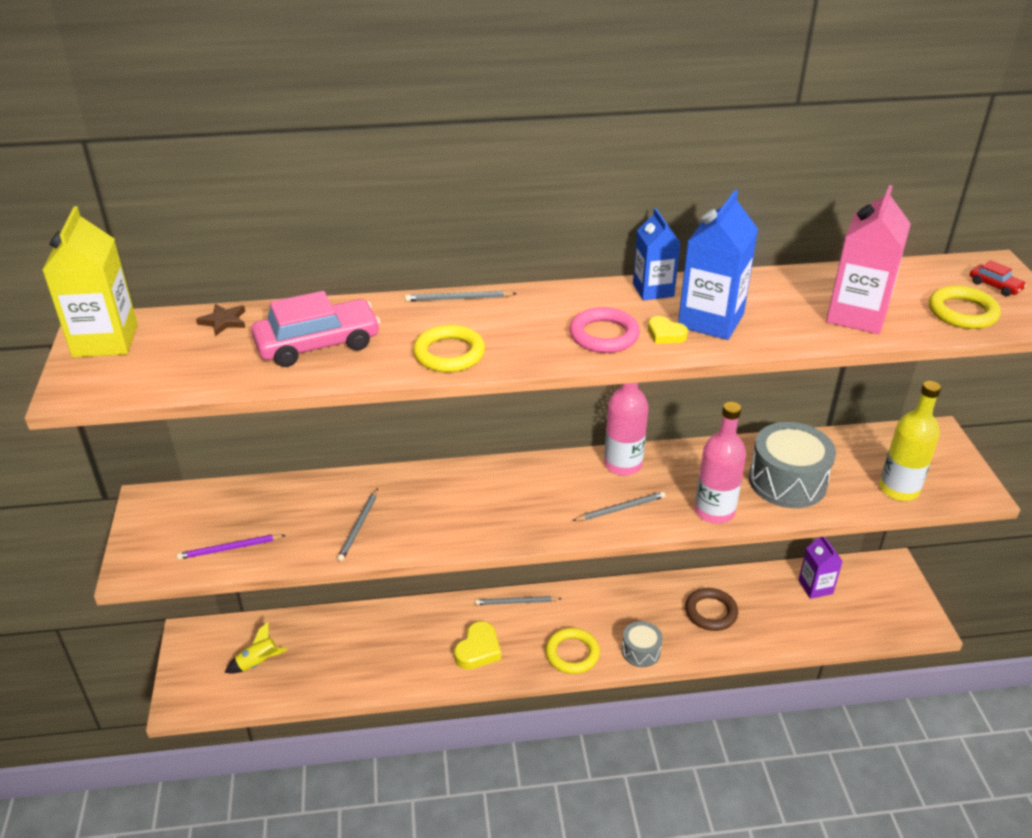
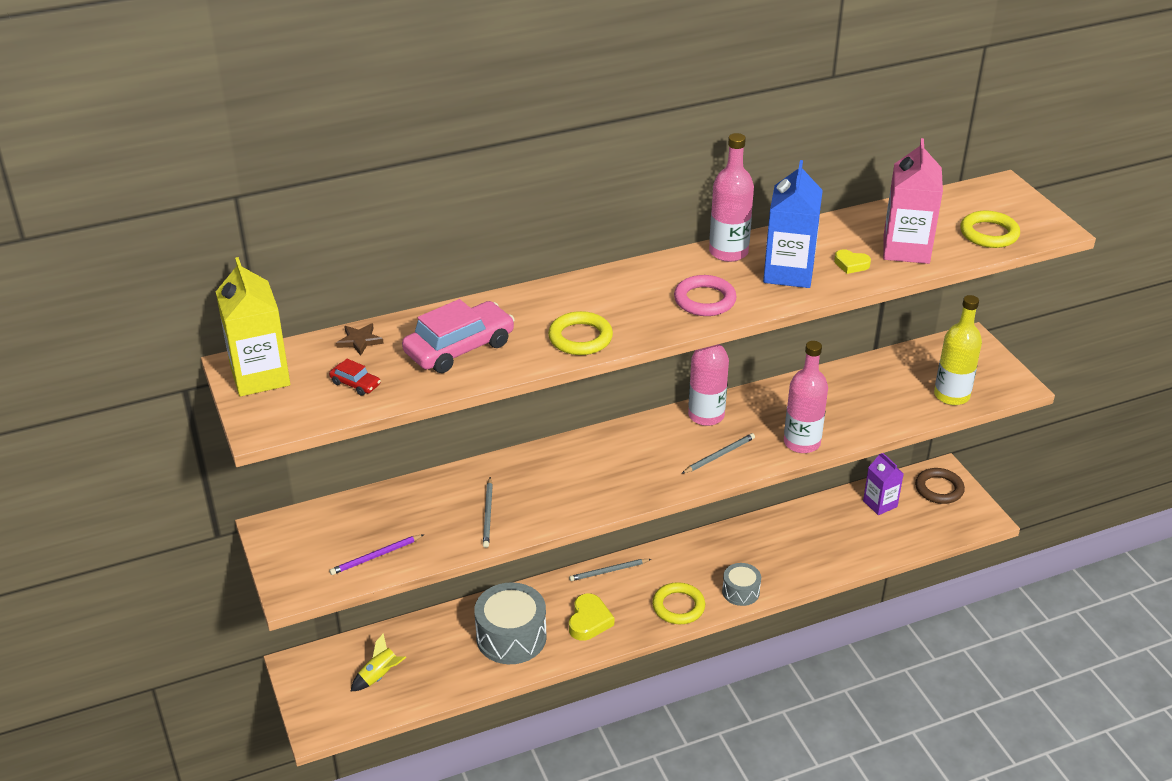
camera: 15 degrees left, 0 degrees up
grey pencil [405,291,517,302] -> none
blue carton [633,208,680,300] -> pink bottle [709,133,754,262]
yellow heart [648,316,688,344] -> yellow heart moved to [834,249,871,274]
brown ring [685,588,738,631] -> brown ring moved to [915,468,965,504]
grey drum [749,422,836,508] -> grey drum moved to [474,582,547,664]
red car [970,260,1027,296] -> red car moved to [329,359,381,396]

